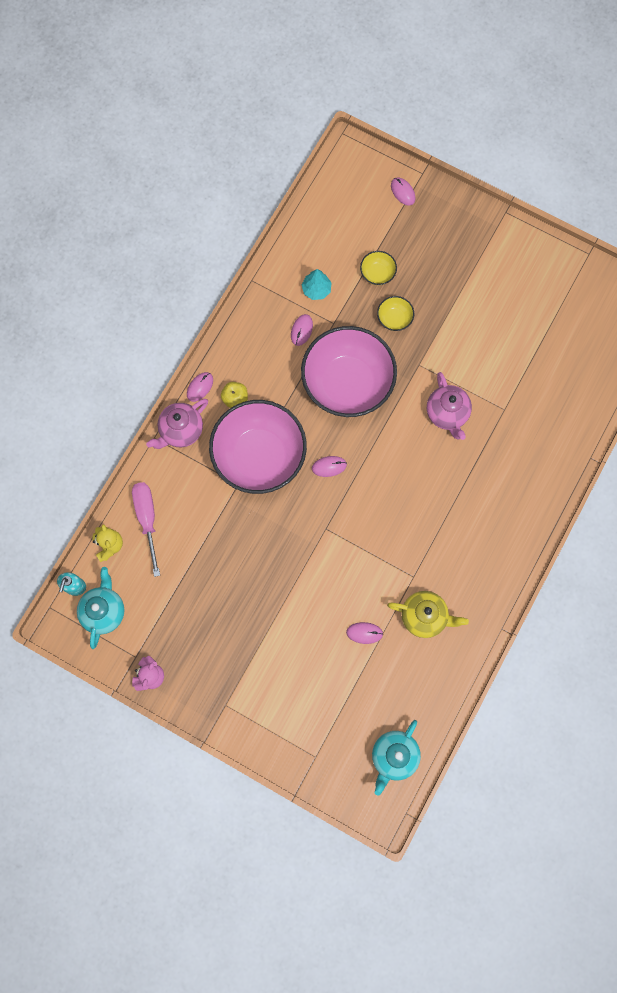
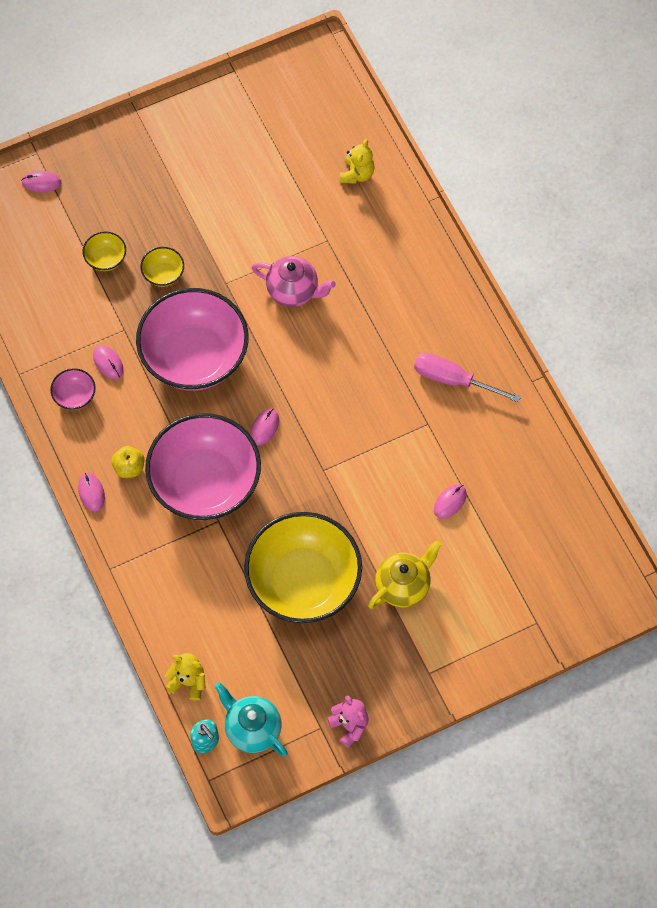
camera: 55 degrees left, 10 degrees down
pink screwdriver [132,482,160,577] -> pink screwdriver moved to [414,353,521,402]
pink teapot [146,399,208,449] -> none
turquoise tree [302,269,332,300] -> none
turquoise teapot [372,720,421,796] -> none
yellow teapot [387,591,469,638] -> yellow teapot moved to [368,540,442,609]
none -> pink bowl [50,368,96,410]
none -> yellow bowl [244,512,362,623]
none -> yellow teddy bear [340,139,375,184]

